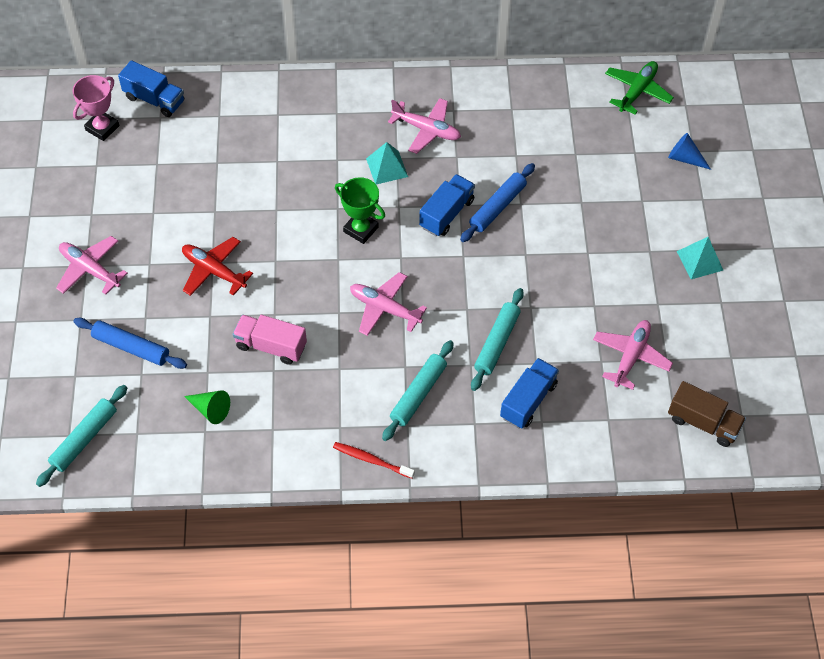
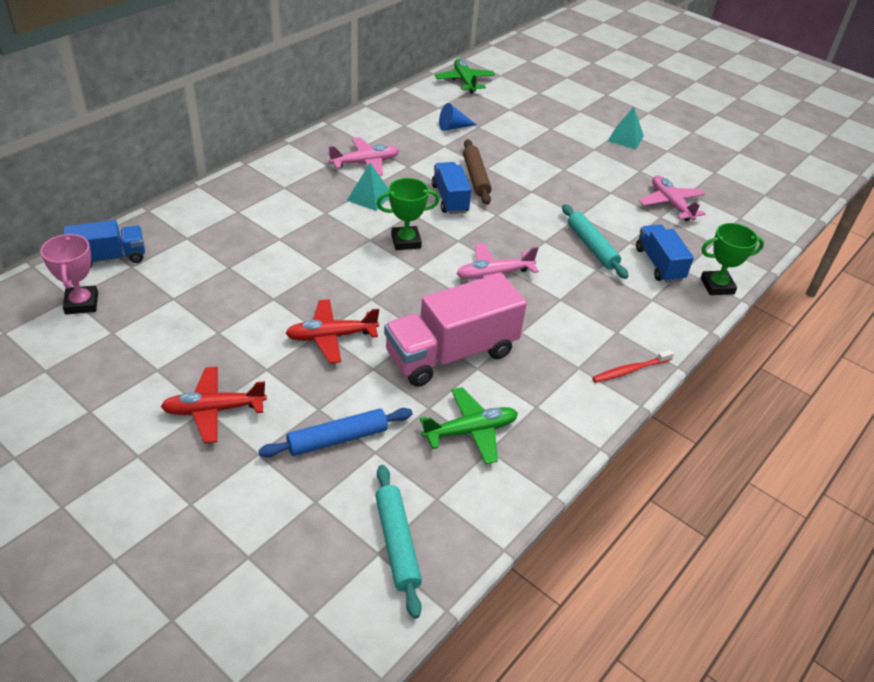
camera: 50 degrees left, 15 degrees down
pink plane [56,236,128,295] -> red plane [161,367,267,443]
green cone [184,390,230,424] -> green plane [420,387,518,464]
pink truck [233,315,307,365] -> pink truck [384,273,527,387], size x1.70
turquoise rolling pin [382,340,454,441] -> none
blue rolling pin [460,163,535,242] -> brown rolling pin [463,139,492,205]
blue cone [668,133,711,170] -> blue cone moved to [439,103,477,131]
brown truck [668,381,746,447] -> none
none -> green trophy [701,223,764,295]

